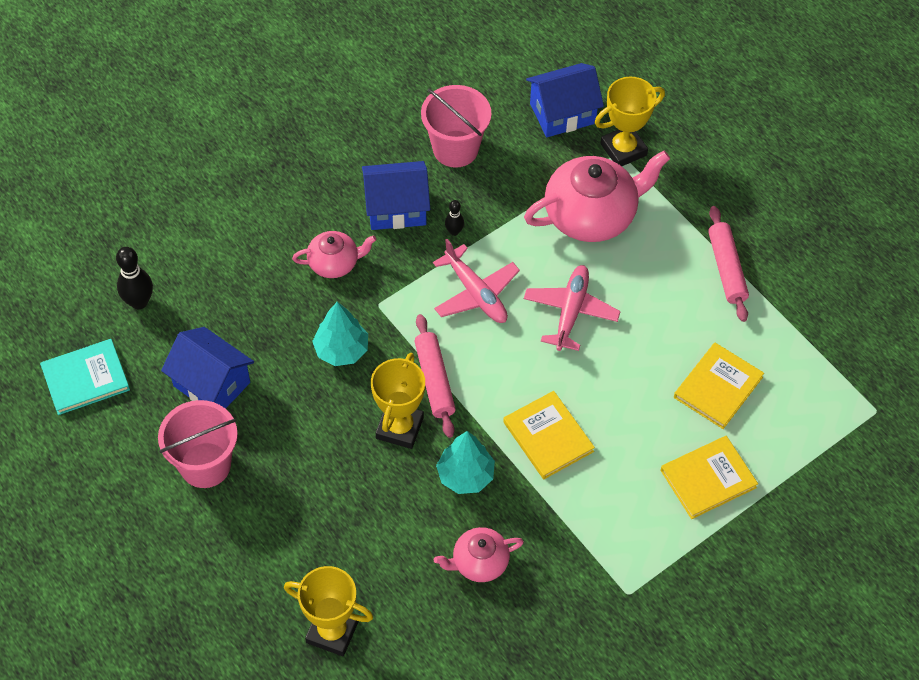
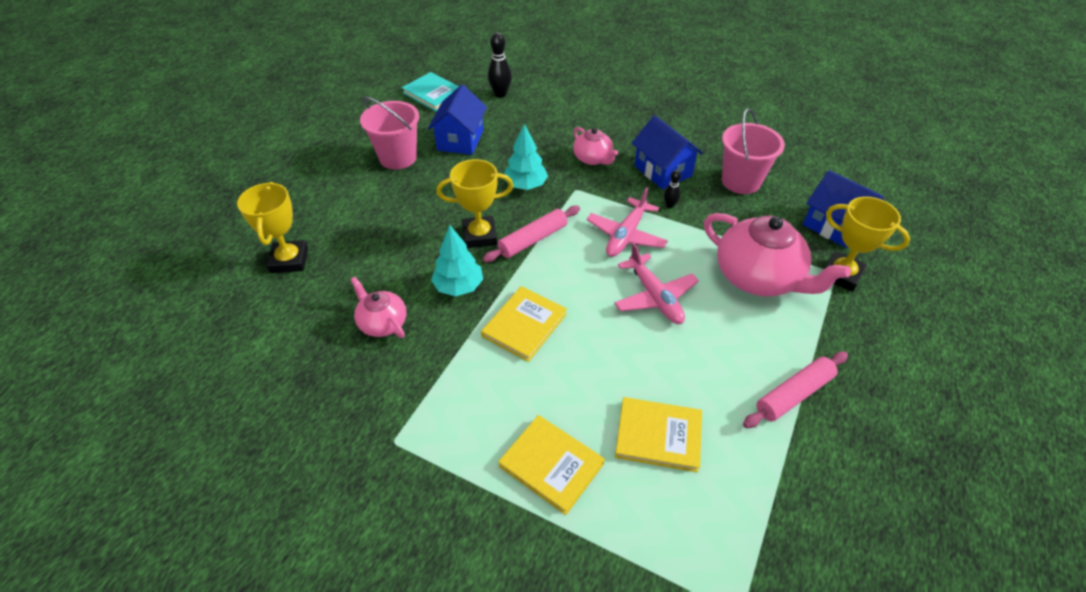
camera: 65 degrees right, 10 degrees down
pink plane [524,265,621,351] -> pink plane turned 75 degrees clockwise [614,243,699,324]

